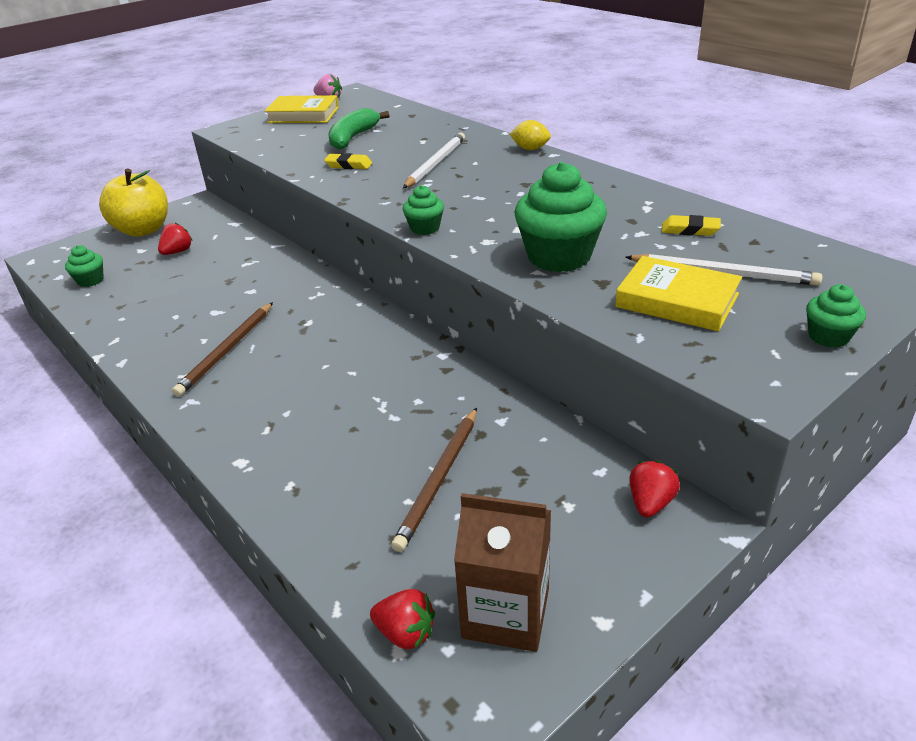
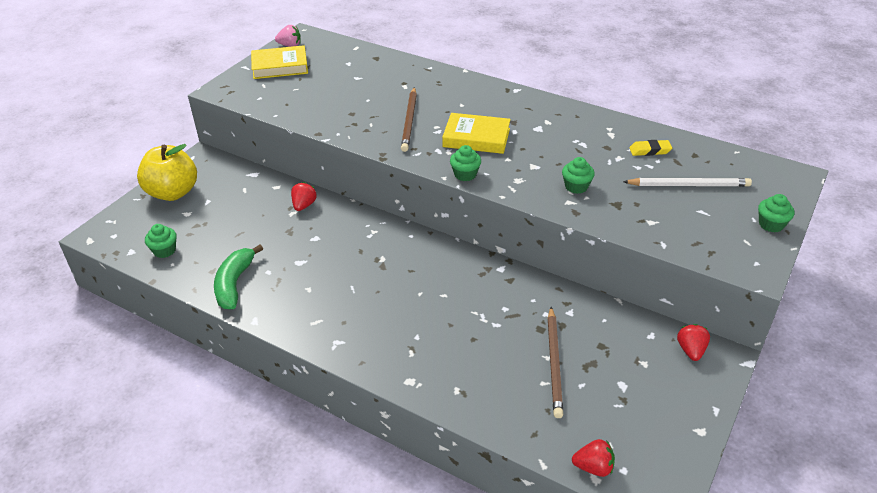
camera: 20 degrees left, 5 degrees up
red strawberry [158,223,192,255] -> red strawberry moved to [291,182,317,211]
brown pencil [172,302,273,397] -> brown pencil moved to [401,87,417,152]
yellow eraser [324,153,372,169] -> none
green banana [328,108,390,150] -> green banana moved to [214,245,263,309]
white pencil [403,132,465,188] -> none
brown carton [454,493,551,652] -> none
yellow lemon [510,120,551,150] -> none
green cupcake [515,162,607,272] -> green cupcake [562,157,595,194], size x0.50
yellow book [615,256,742,331] -> yellow book moved to [442,113,511,154]

